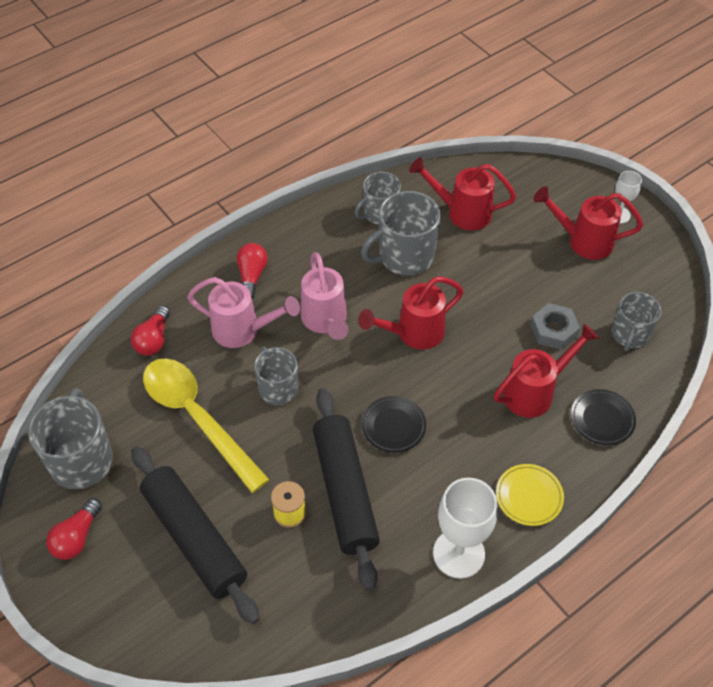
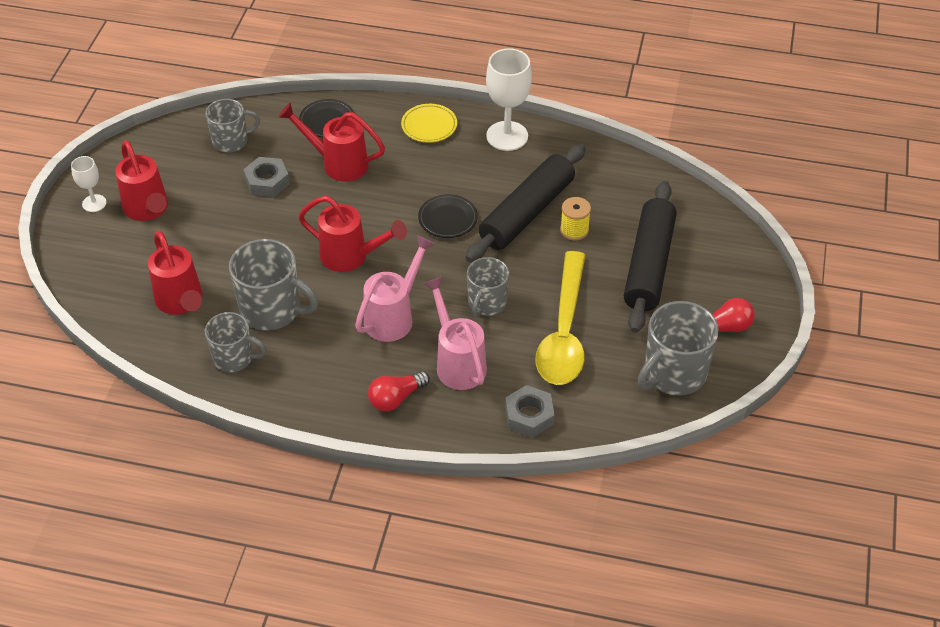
camera: 130 degrees left, 5 degrees down
red light bulb [131,306,170,356] -> grey nut [505,385,555,437]

